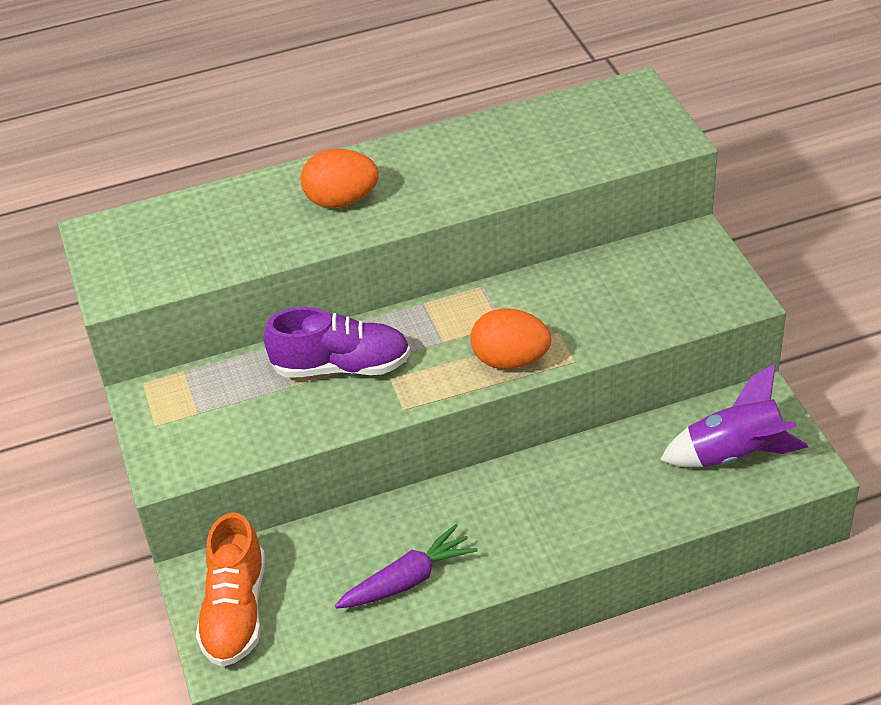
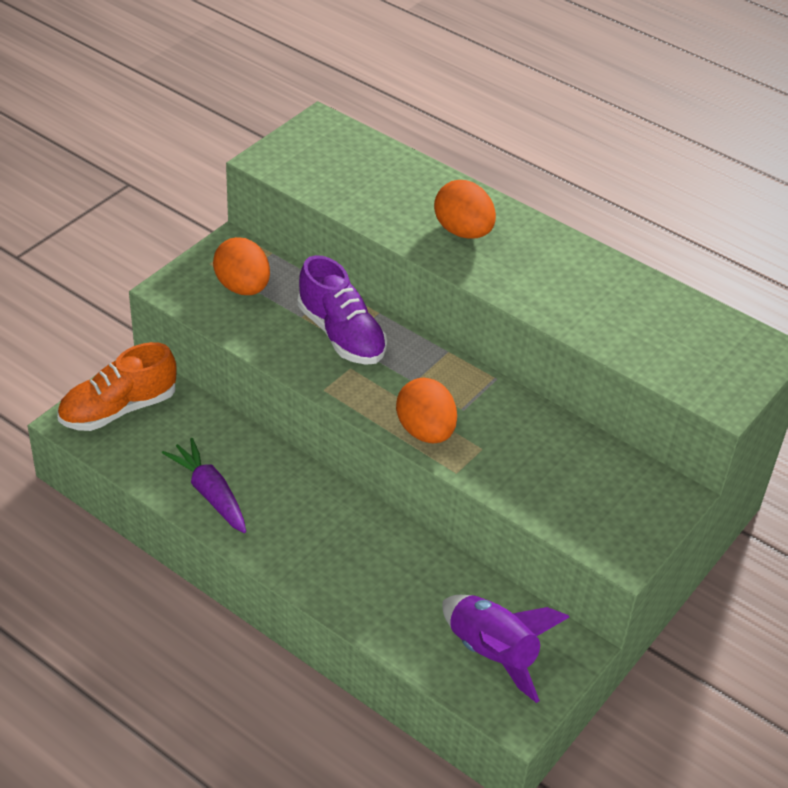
camera: 50 degrees right, 0 degrees up
purple carrot [335,524,478,609] -> purple carrot turned 150 degrees counterclockwise [162,438,246,533]
none -> orange egg [213,237,270,295]

